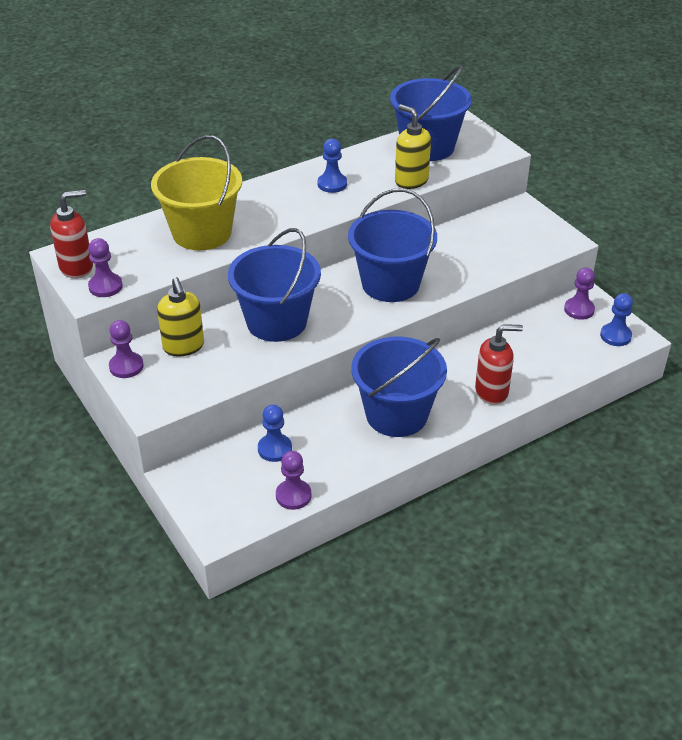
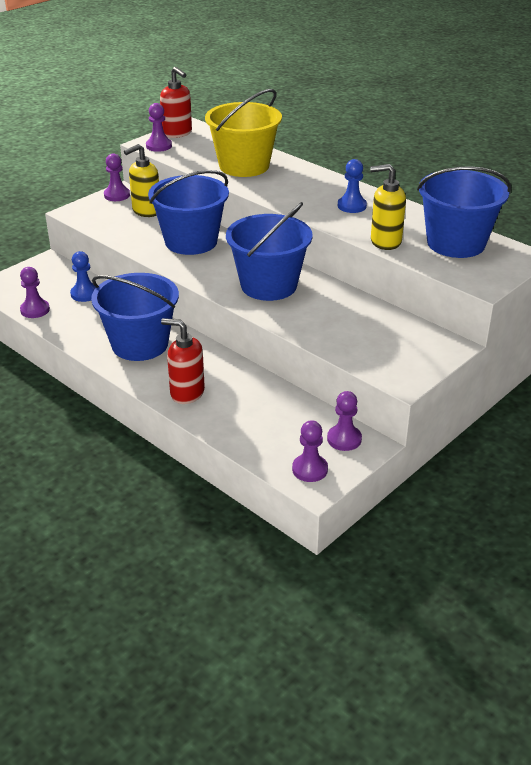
camera: 75 degrees right, 5 degrees down
yellow soap dispenser [395,104,431,189] -> yellow soap dispenser turned 120 degrees counterclockwise [370,164,406,250]
red soap dispenser [475,324,523,405] -> red soap dispenser turned 135 degrees clockwise [161,318,205,404]
blue pawn [600,293,633,346] -> purple pawn [292,420,328,482]

